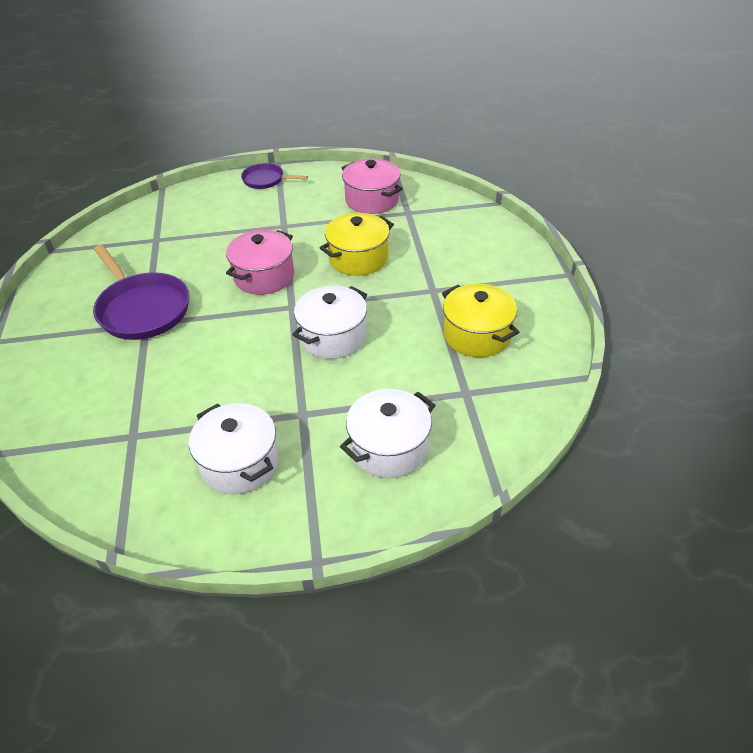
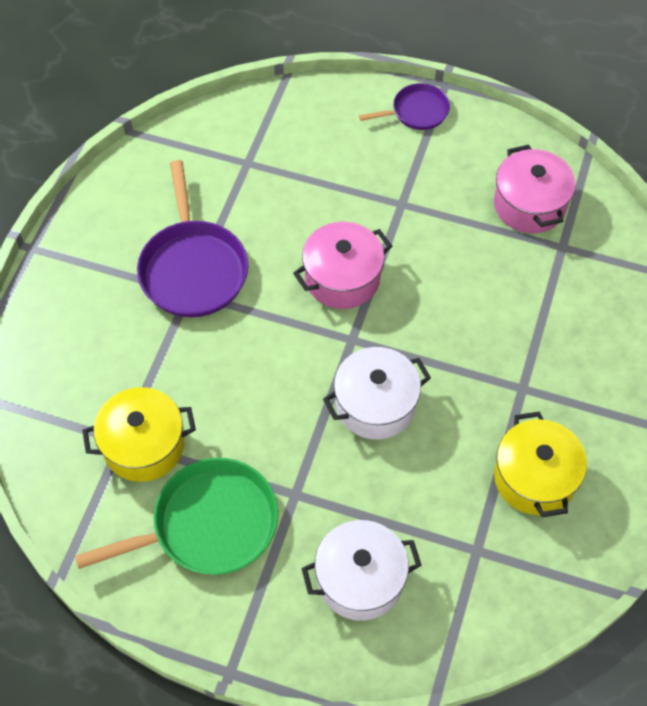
camera: 25 degrees right, 15 degrees up
white pot [189,403,279,494] -> green pan [75,458,278,575]
purple pan [241,163,308,189] -> purple pan turned 120 degrees clockwise [359,83,450,130]
yellow pot [320,213,394,276] -> yellow pot moved to [82,387,196,482]

